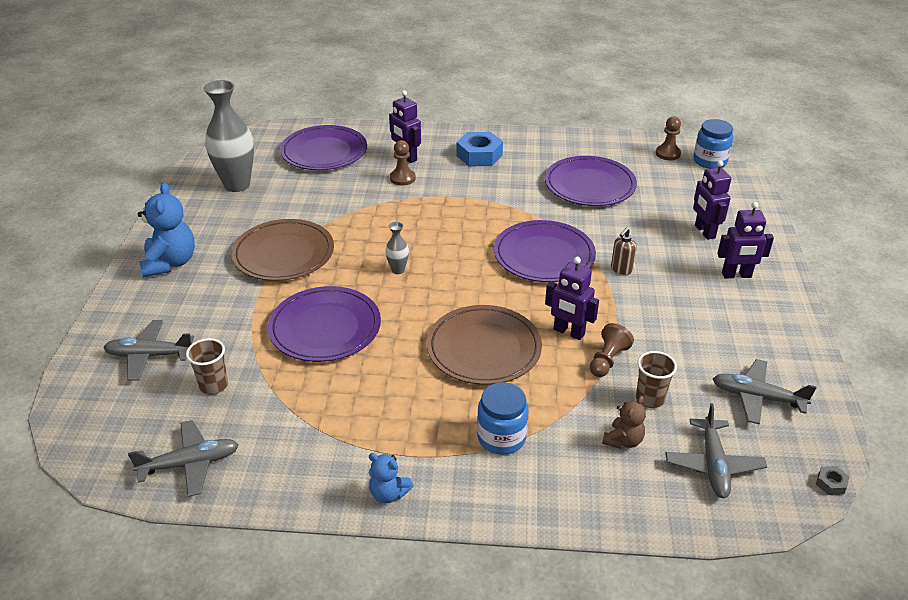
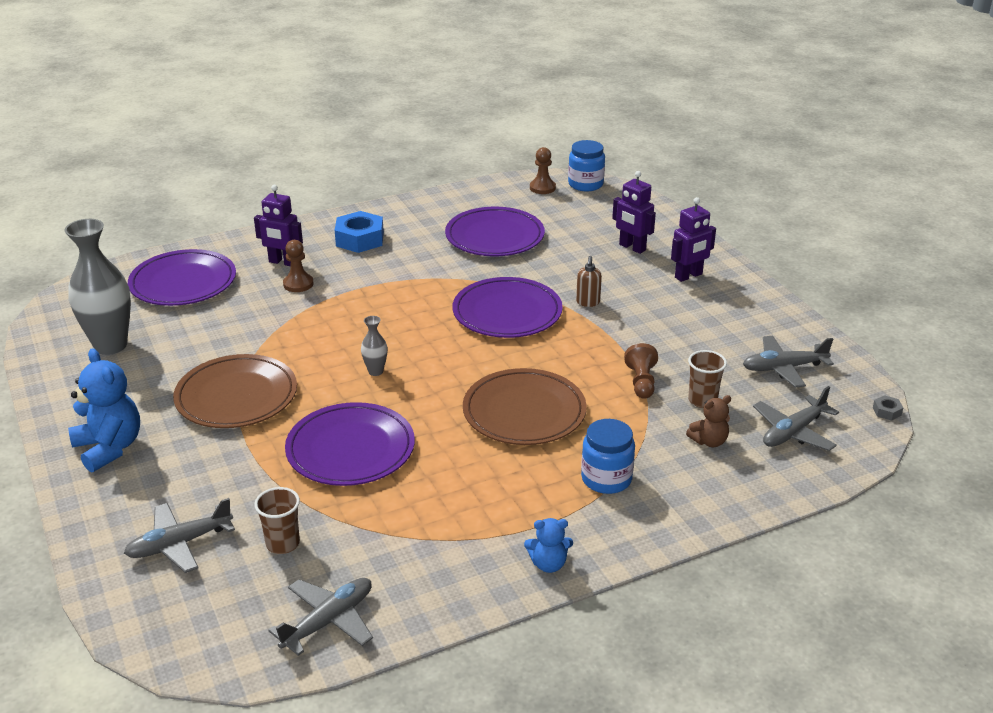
camera: 30 degrees left, 5 degrees down
purple robot [545,257,599,340] -> none
brown teddy bear [602,396,646,449] -> brown teddy bear turned 60 degrees clockwise [686,395,731,447]
grey plane [665,403,767,498] -> grey plane turned 75 degrees clockwise [753,386,839,451]

